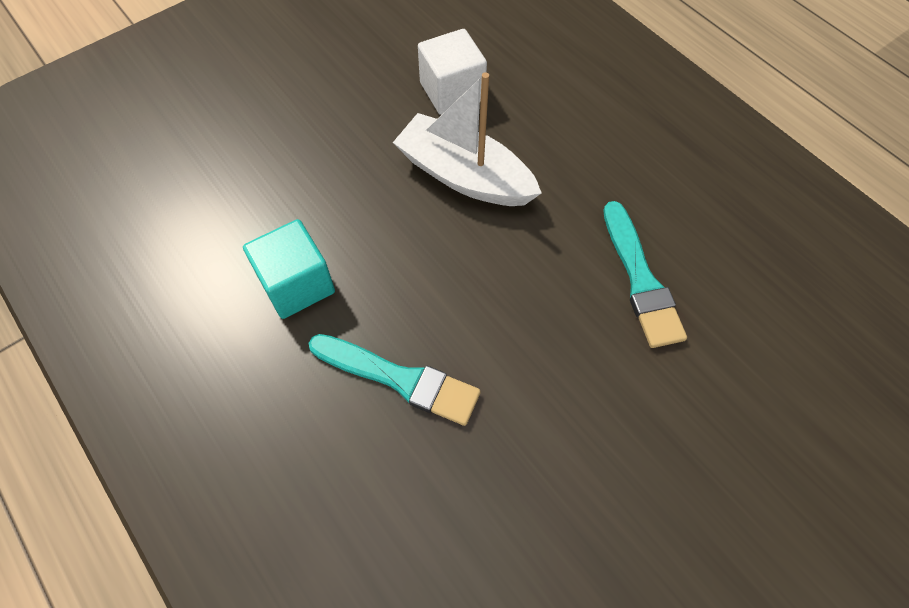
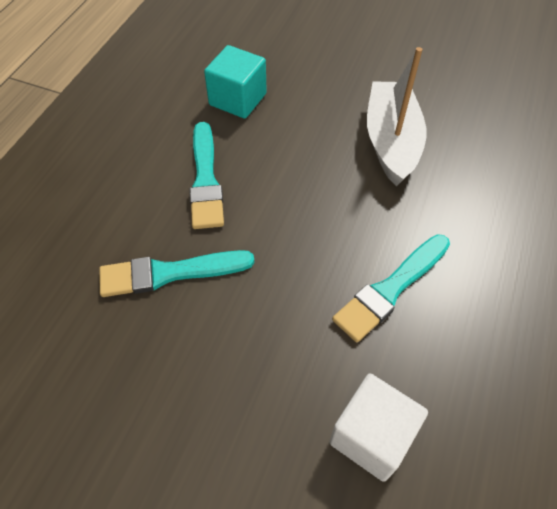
camera: 60 degrees right, 5 degrees down
white cube [418,29,487,115] -> white cube moved to [329,373,428,482]
none -> turquoise brush [99,250,255,297]

